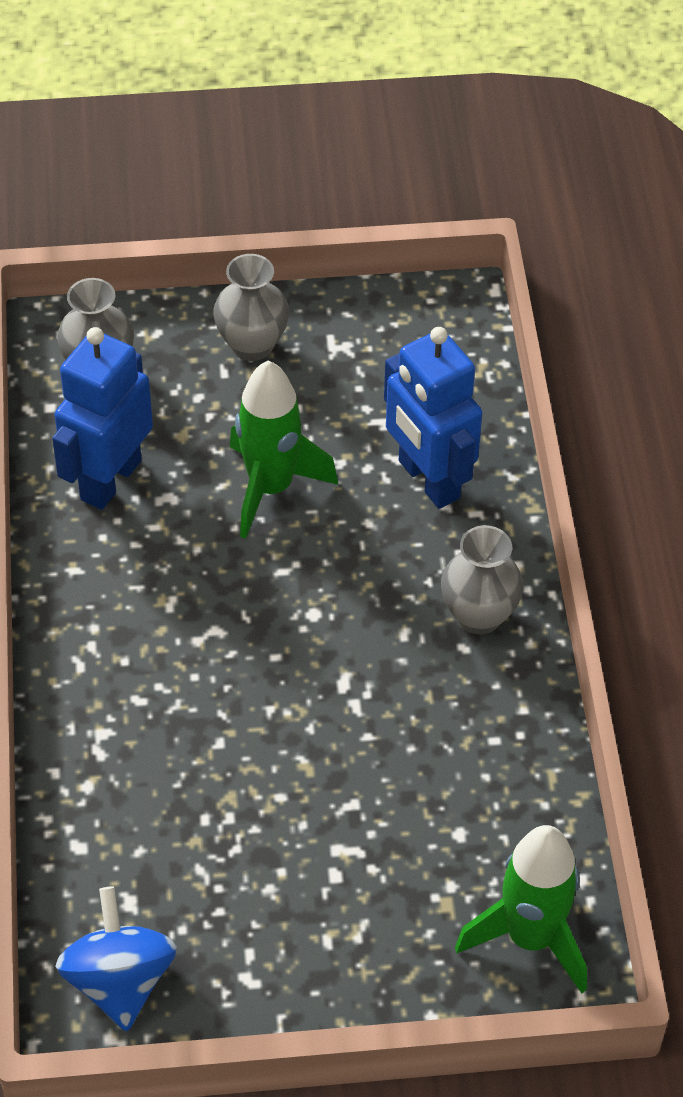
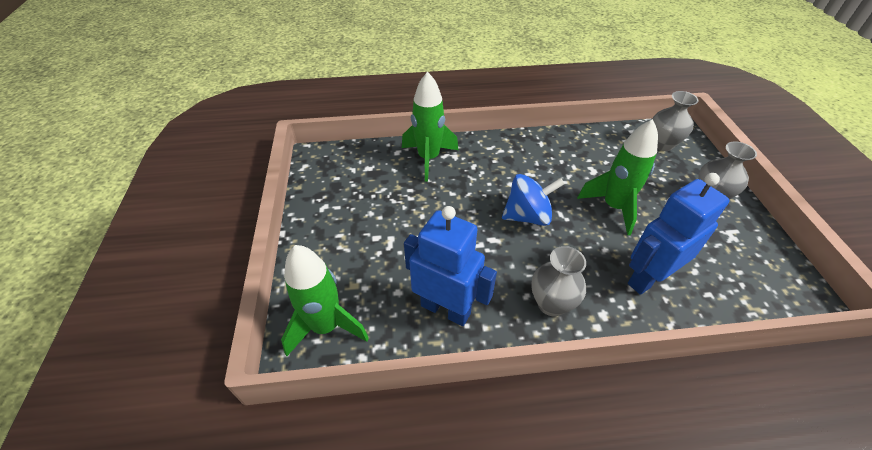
camera: 90 degrees right, 5 degrees down
blue robot [52,327,153,510] -> blue robot moved to [404,206,497,326]
blue spinning top [56,886,177,1031] -> blue spinning top moved to [502,174,565,226]
none -> green rocket [402,72,458,182]

